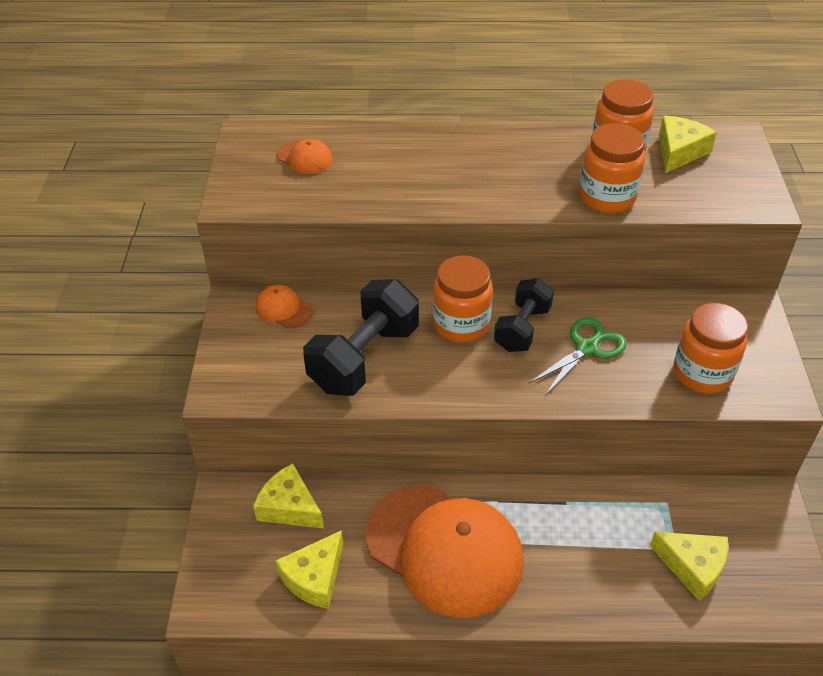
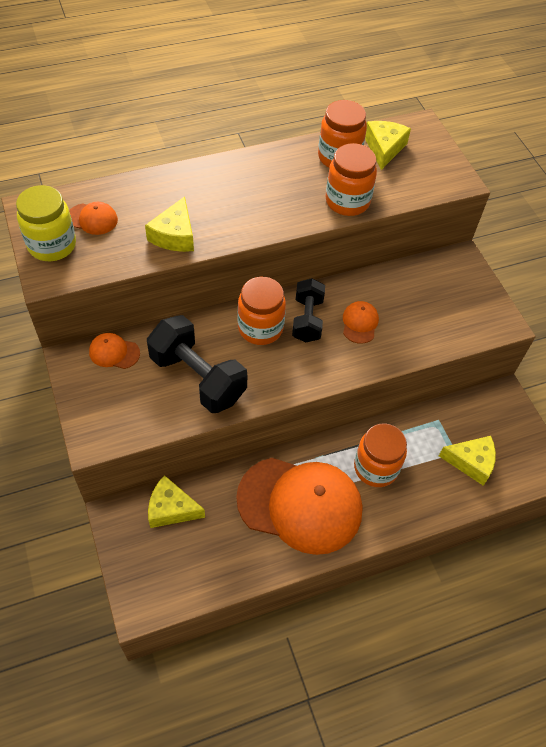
camera: 25 degrees left, 10 degrees up
yellow cheese [276,530,343,609] -> yellow cheese moved to [145,196,194,252]
black dumbbell [303,279,419,396] -> black dumbbell turned 60 degrees counterclockwise [147,315,248,413]
green scissors [528,317,627,396] -> orange cap [343,301,379,344]
orange jar [673,303,748,394] -> orange jar moved to [354,423,407,487]
none -> yellow jar [16,185,76,261]

